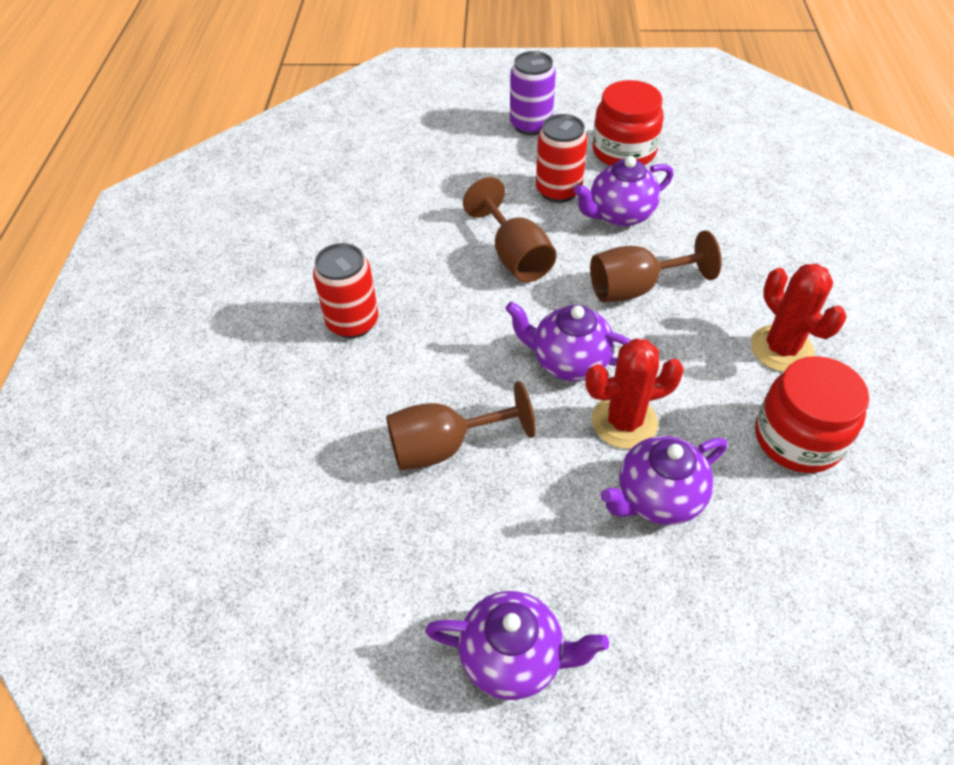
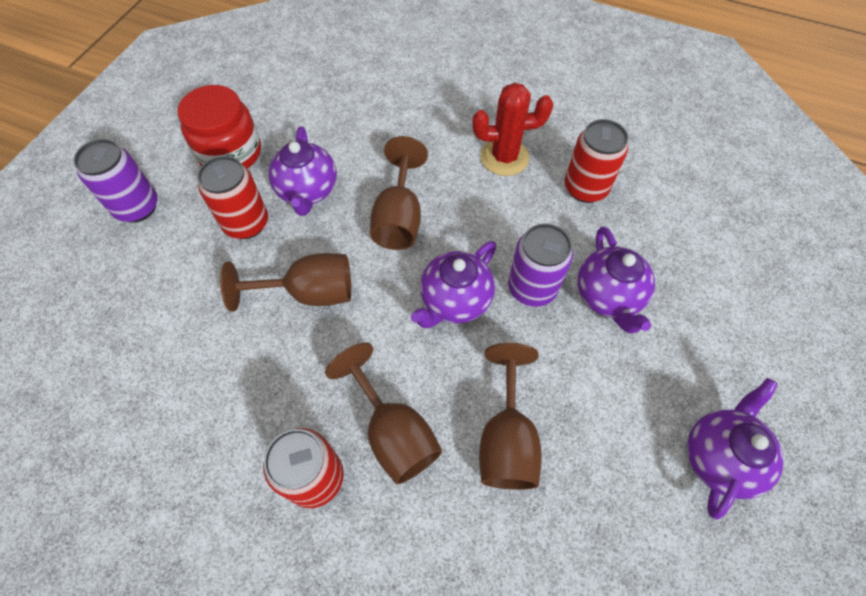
camera: 70 degrees left, 10 degrees up
red cactus [585,338,684,449] -> purple can [508,223,573,307]
red jar [755,356,869,473] -> red can [565,119,628,203]
none -> brown goblet [325,342,442,484]

